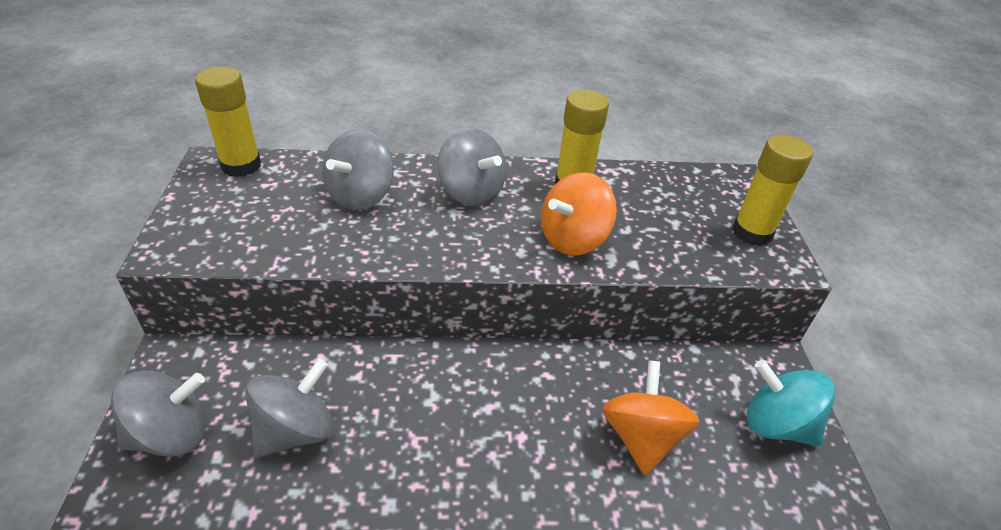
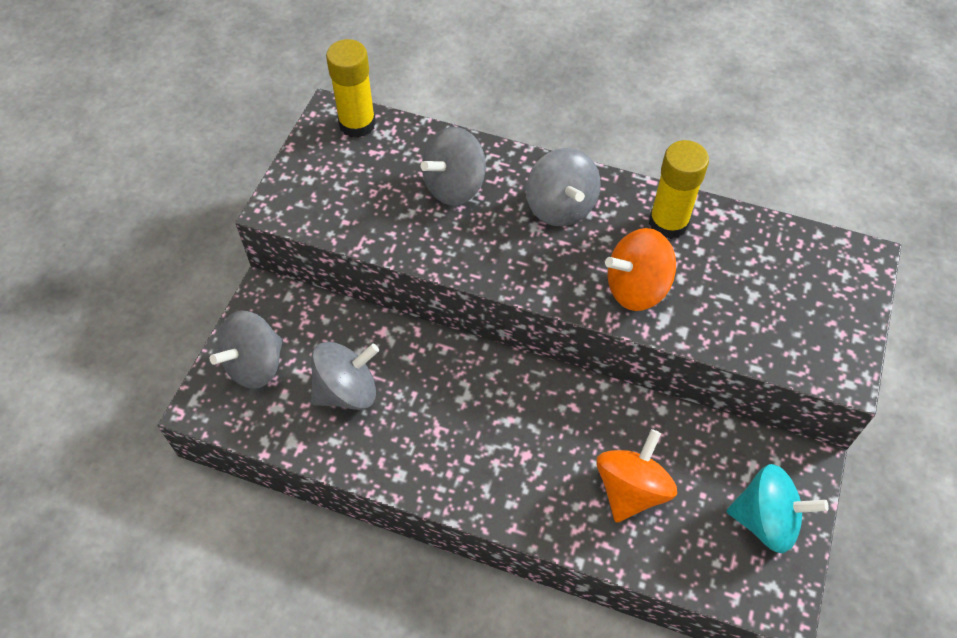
camera: 25 degrees right, 15 degrees up
grey spinning top [111,370,205,457] -> grey spinning top turned 135 degrees clockwise [210,311,283,389]
yellow glue stick [732,135,813,246] -> none
turquoise spinning top [746,360,836,446] -> turquoise spinning top turned 135 degrees clockwise [726,464,829,553]

